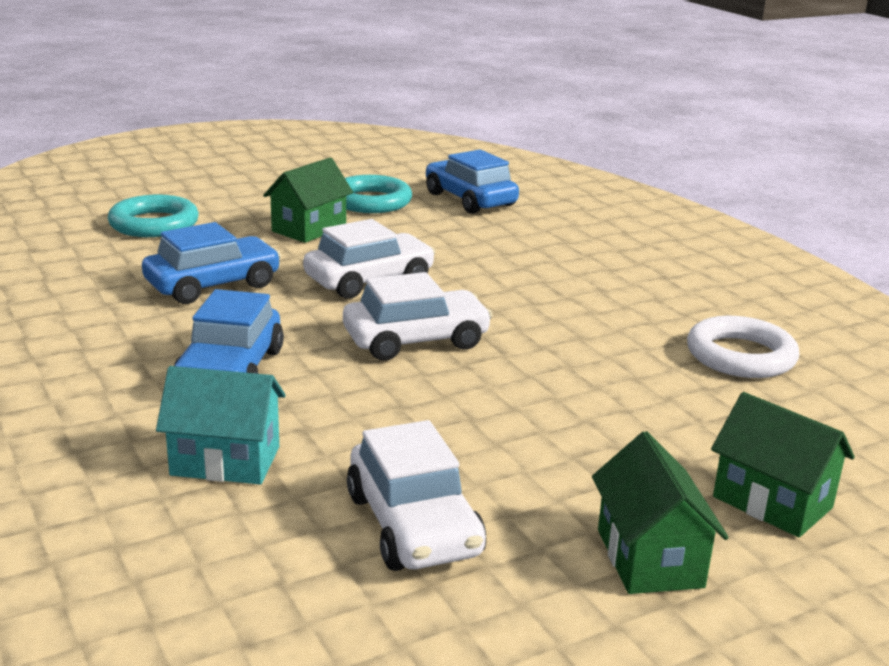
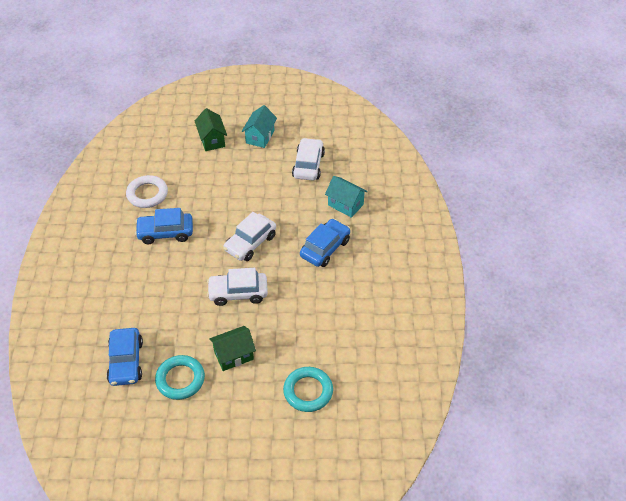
camera: 150 degrees left, 25 degrees up
blue car [142,222,281,304] -> blue car moved to [135,208,193,244]
white car [343,272,493,361] -> white car turned 60 degrees counterclockwise [223,212,276,261]
green house [592,431,729,594] -> turquoise house [241,105,277,148]

